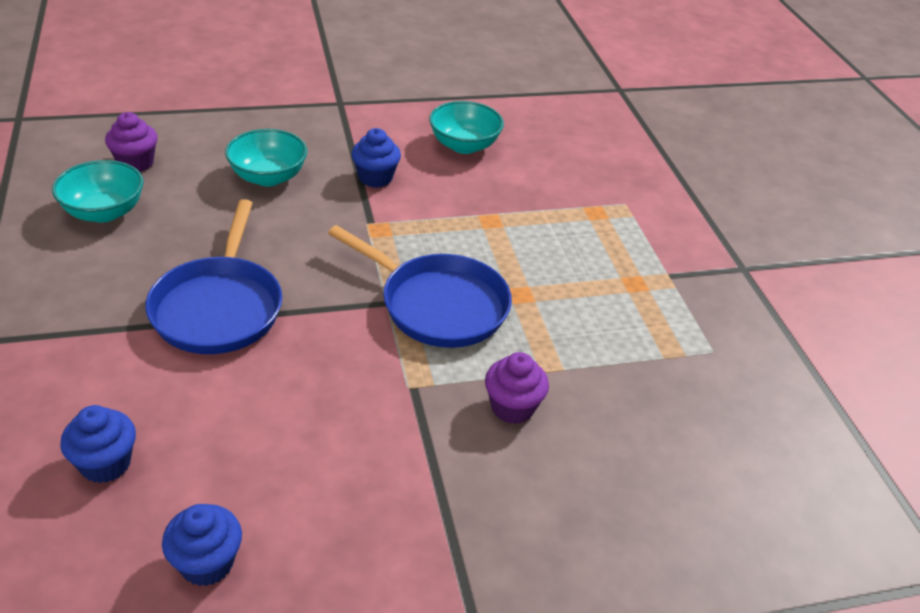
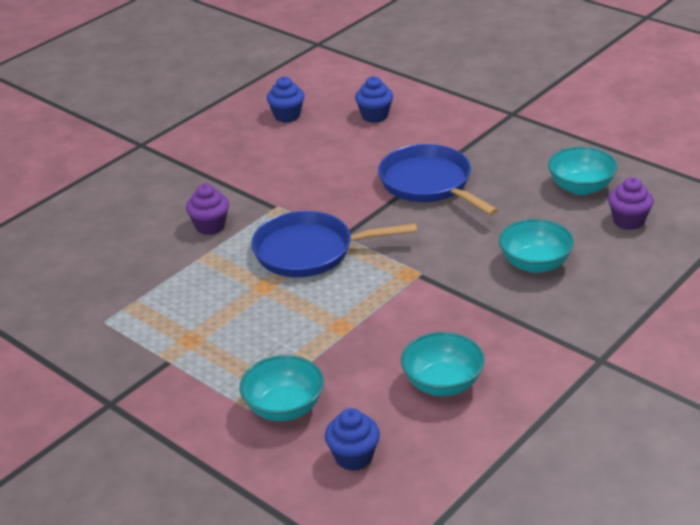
camera: 150 degrees right, 5 degrees down
blue cupcake [351,128,401,188] -> blue cupcake moved to [325,408,380,471]
none -> turquoise bowl [240,355,324,421]

